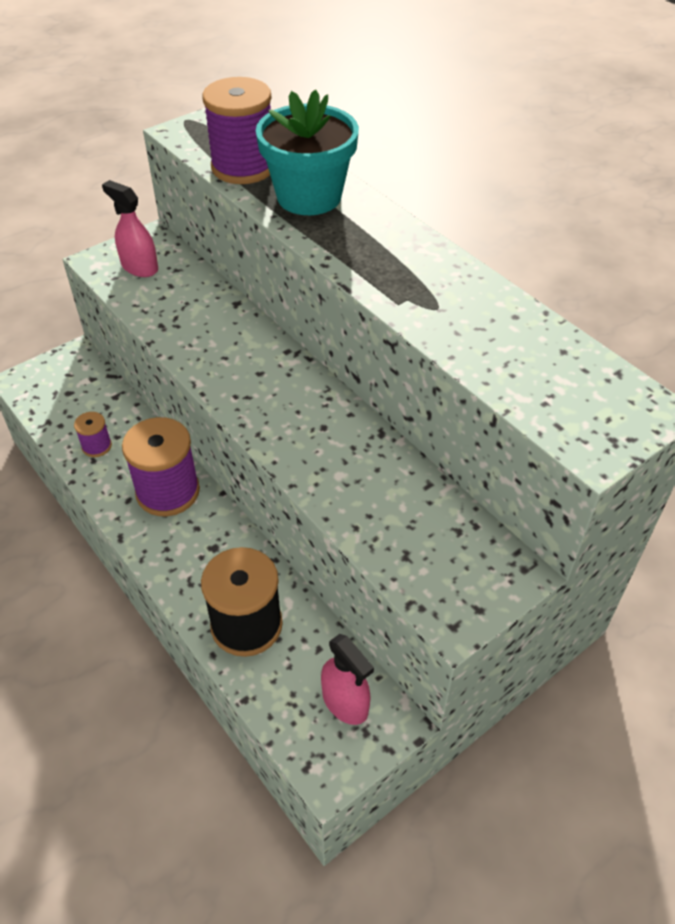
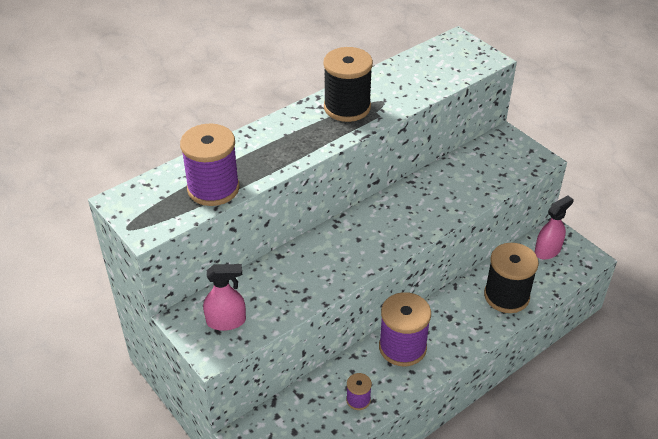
camera: 90 degrees left, 5 degrees down
pink spray bottle [102,180,158,277] -> pink spray bottle turned 135 degrees counterclockwise [203,264,246,331]
turquoise flower pot [256,89,359,215] -> none
none -> black spool [323,47,373,122]

